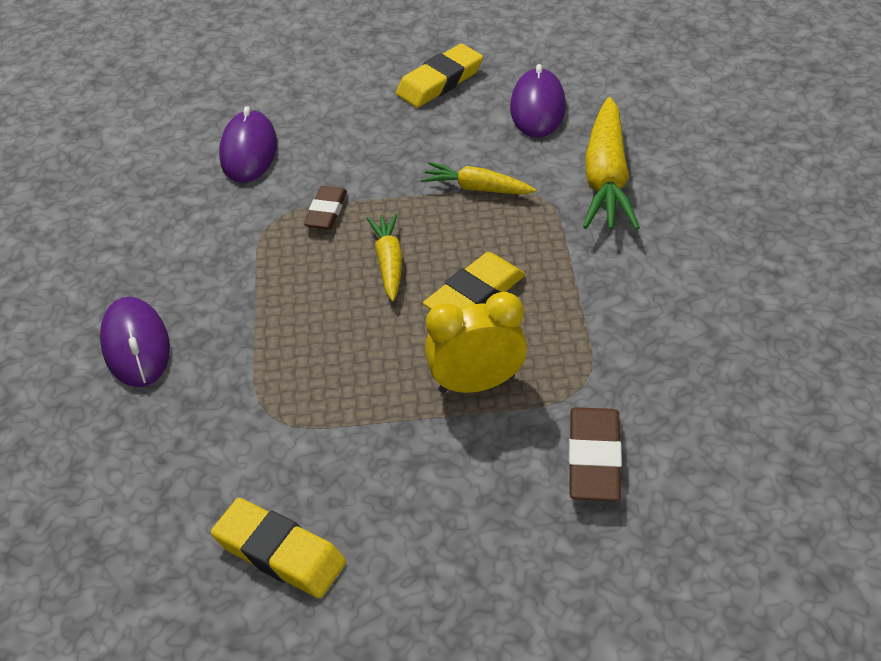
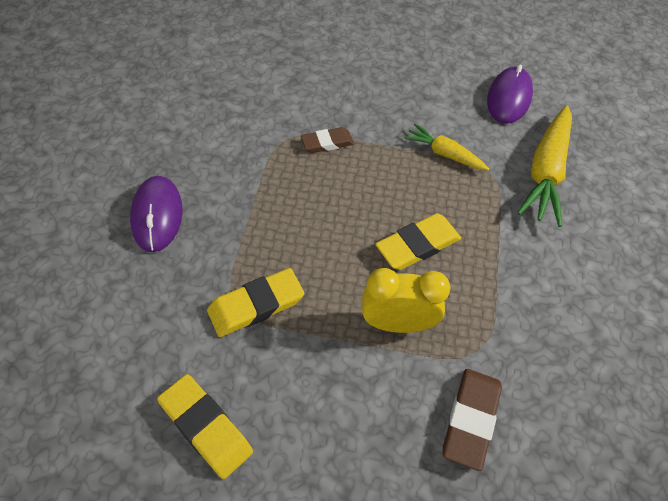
camera: 10 degrees right, 10 degrees up
purple mouse [219,106,277,183] -> none
brown eraser [304,186,347,230] -> brown eraser turned 45 degrees clockwise [301,127,354,153]
yellow carrot [366,213,403,301] -> none
yellow eraser [396,44,483,108] -> yellow eraser moved to [207,268,304,337]

